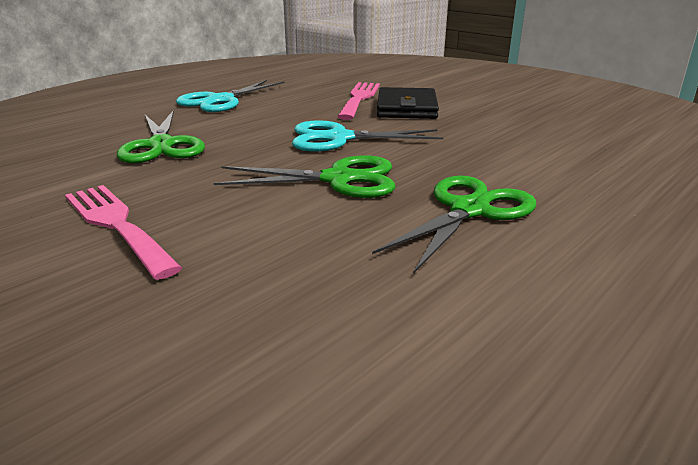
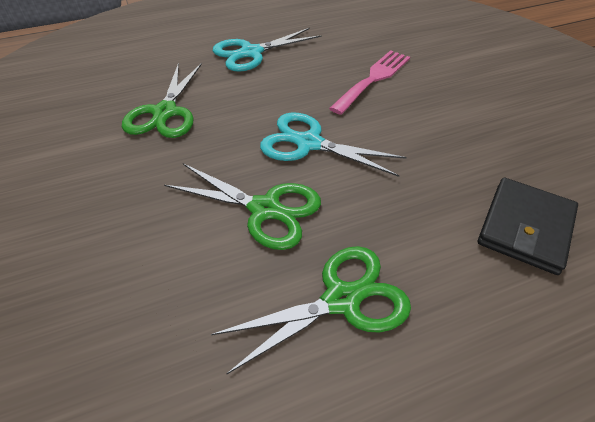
camera: 25 degrees right, 20 degrees up
pink fork [65,185,182,280] -> none
black wallet [377,87,439,119] -> black wallet moved to [478,178,578,275]

